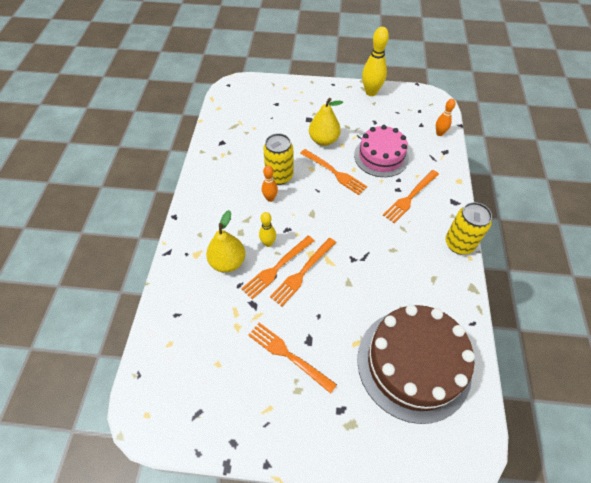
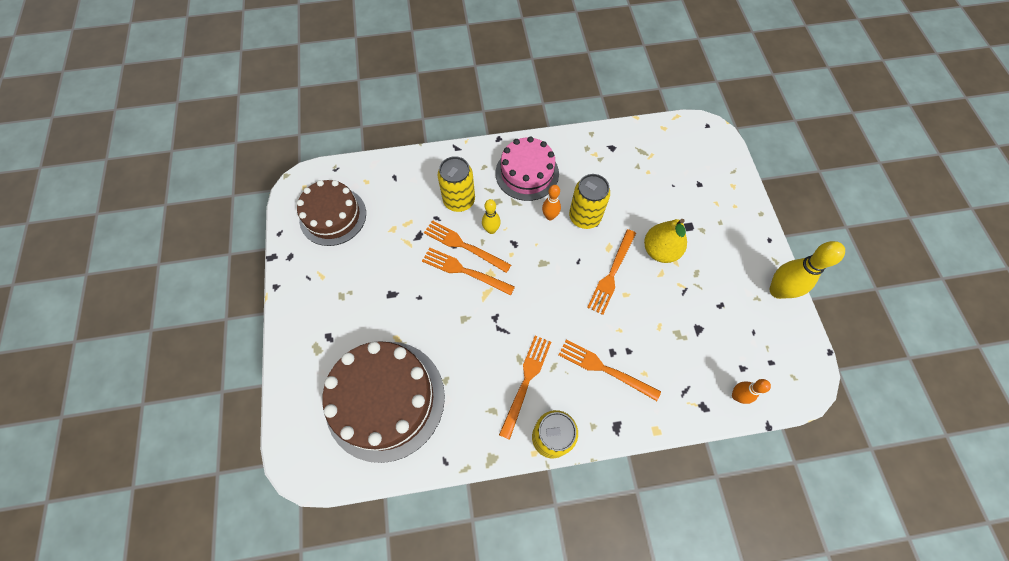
camera: 75 degrees right, 10 degrees up
yellow pear [206,210,245,273] -> yellow can [438,156,475,212]
orange fork [248,323,337,393] -> orange fork moved to [499,336,551,440]
pink cake [354,125,409,177] -> pink cake moved to [496,136,559,201]
none -> brown cake [297,180,366,246]

